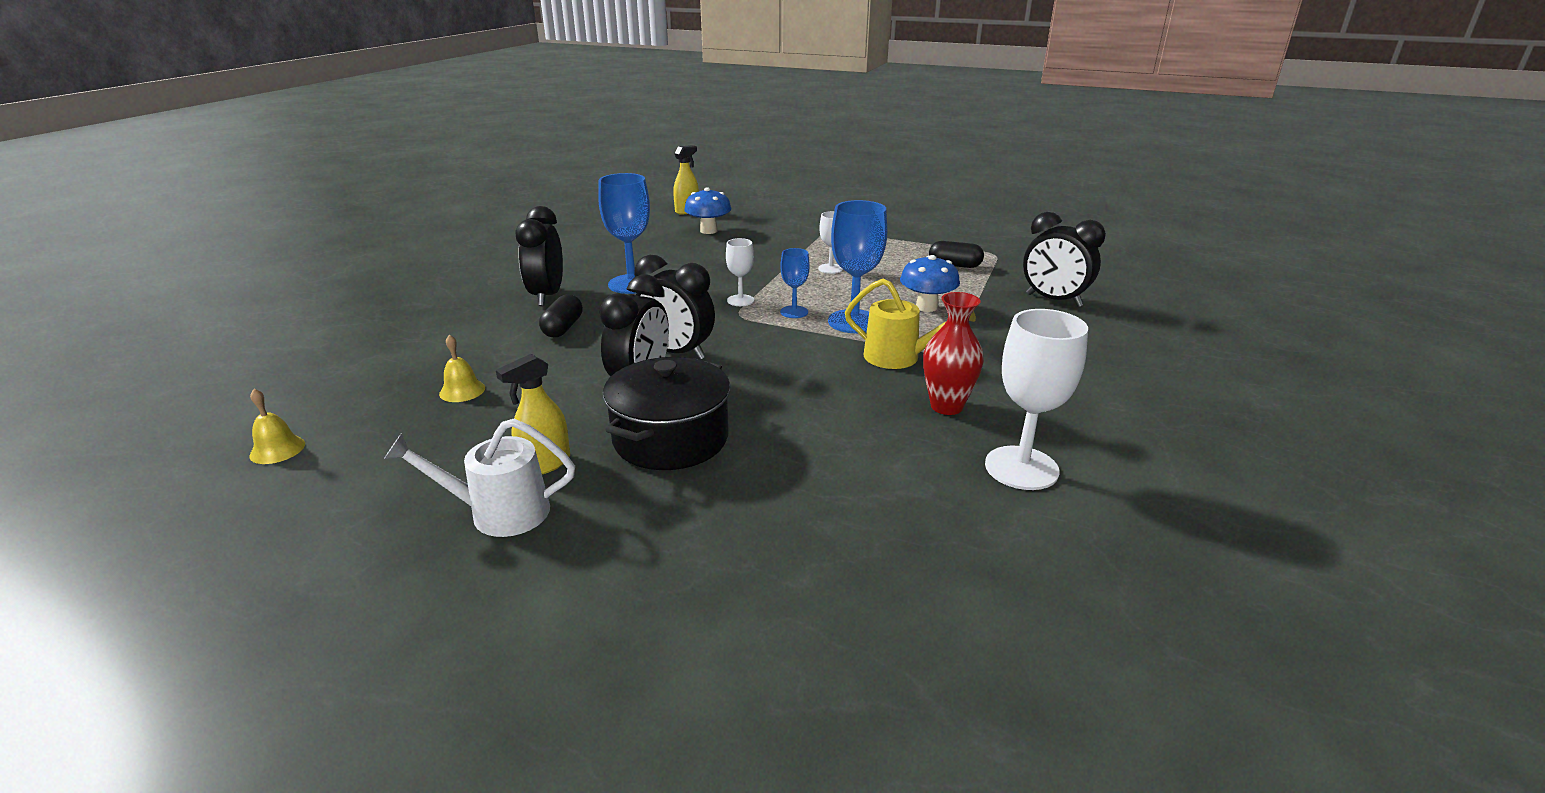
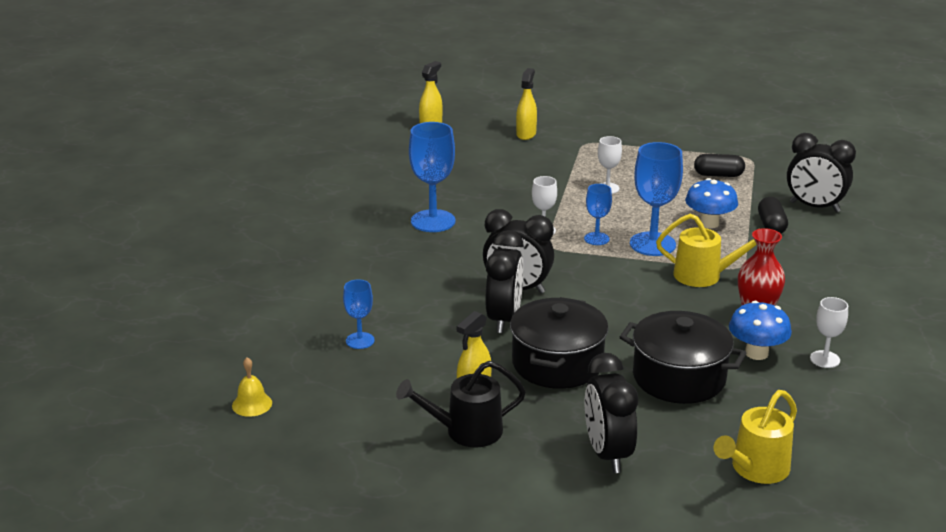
camera: 10 degrees left, 0 degrees up
white watering can [384,419,575,537] -> black watering can [396,361,526,448]
yellow bell [439,335,485,402] -> blue goblet [343,279,375,349]
black clock [515,206,563,306] -> black clock moved to [585,353,638,473]
black capsule [539,294,583,337] -> black capsule moved to [758,197,788,234]
blue mushroom [684,187,731,234] -> blue mushroom moved to [729,301,792,360]
white goblet [985,309,1088,490] -> white goblet [810,297,848,368], size x0.55
none -> yellow spray bottle [516,68,537,140]
none -> black pot [620,311,746,404]
none -> yellow watering can [713,390,797,484]

